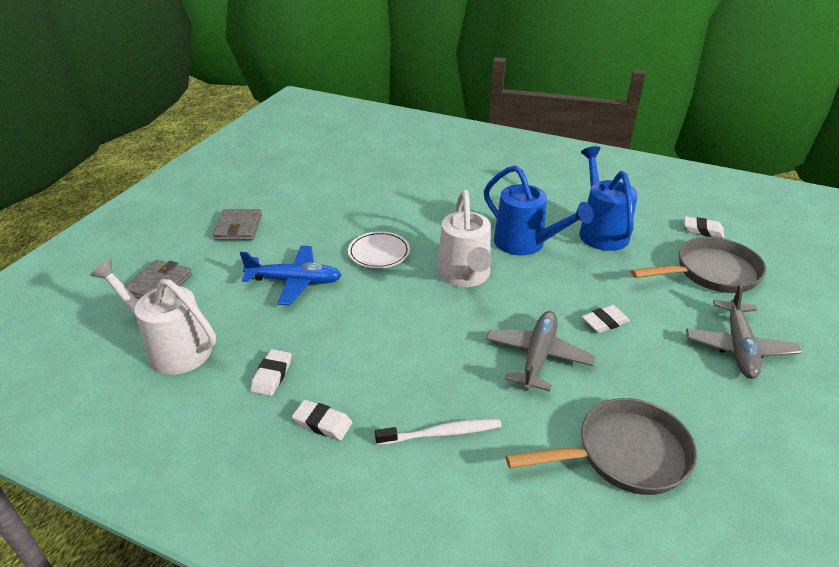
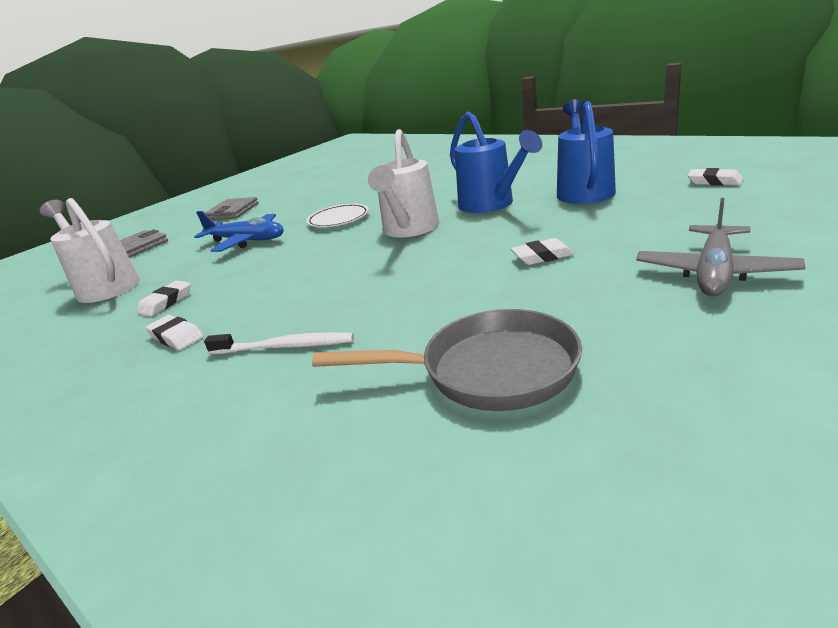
camera: 20 degrees right, 10 degrees down
grey plane [486,311,595,391] -> none
grey pan [631,237,767,293] -> none

